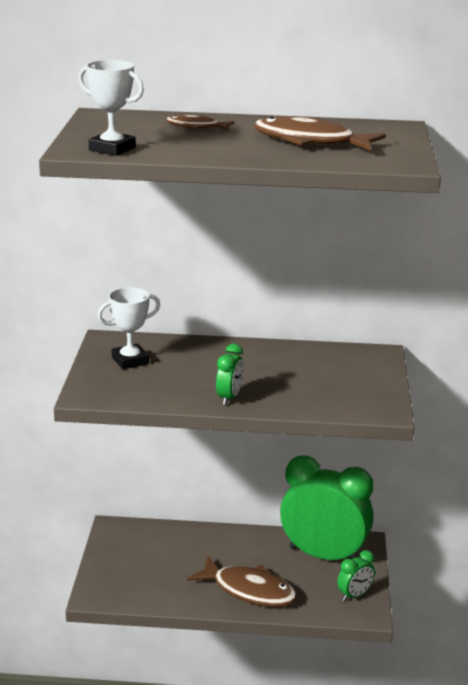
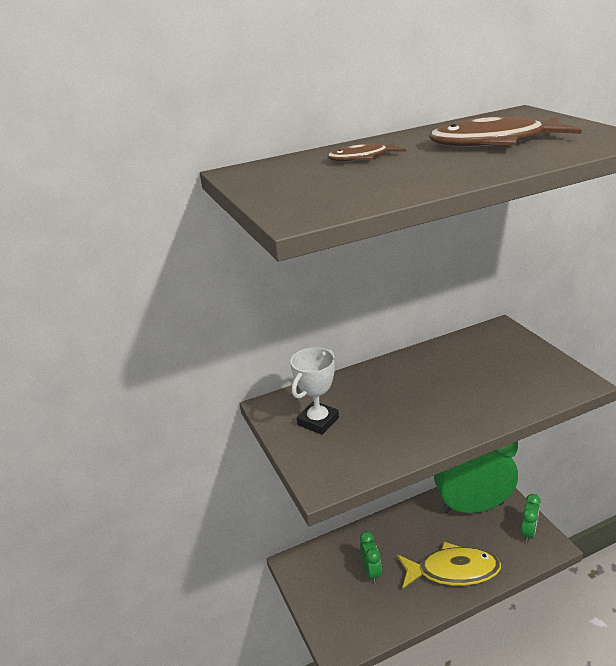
camera: 25 degrees left, 5 degrees up
white trophy [78,60,144,156] -> none
brown fish [187,556,297,607] -> yellow fish [397,542,501,589]
green clock [216,344,243,405] -> green clock moved to [360,532,382,584]

